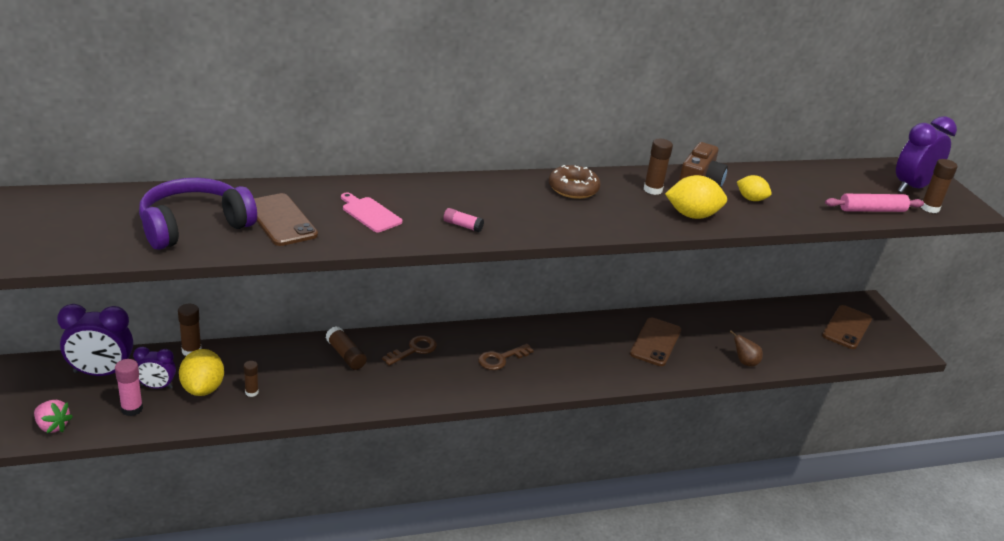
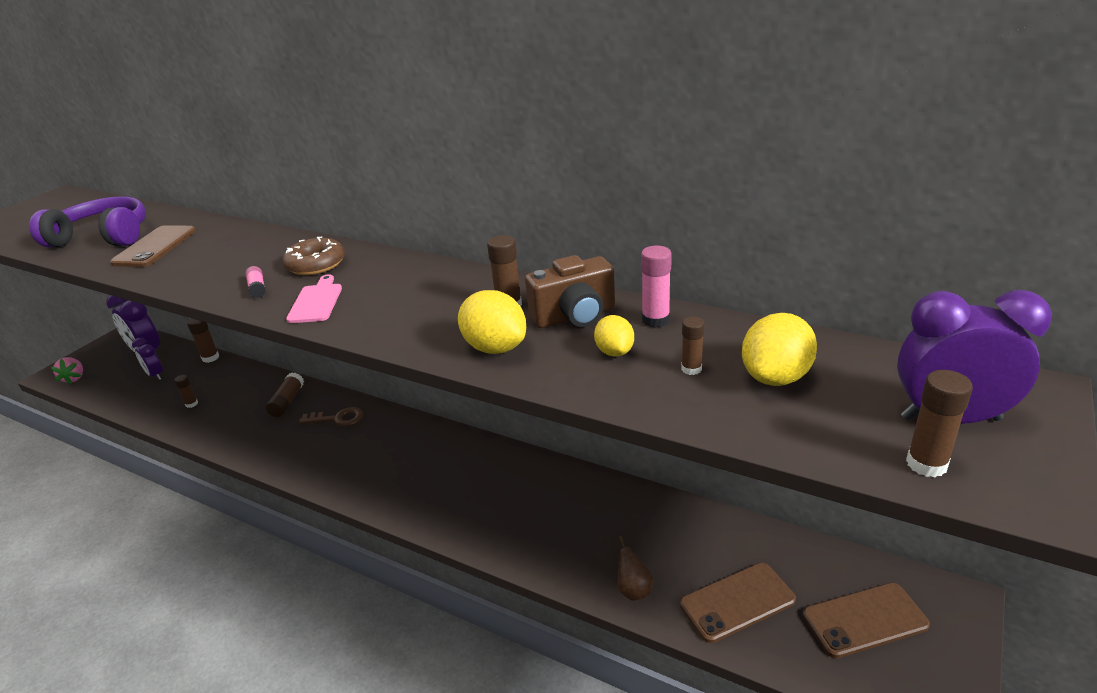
camera: 50 degrees right, 0 degrees up
pink glue stick [115,359,143,416] -> pink glue stick moved to [641,245,672,328]
yellow lemon [179,349,224,396] -> yellow lemon moved to [742,313,817,386]
pink cutting board [341,193,402,232] -> pink cutting board moved to [286,274,342,323]
brown key [478,344,534,370] -> none
brown donut [549,165,601,199] -> brown donut moved to [282,237,345,275]
brown phone [630,318,681,366] -> brown phone moved to [680,563,796,643]
pink rolling pin [825,194,924,212] -> none
none -> brown glue stick [681,317,705,375]

